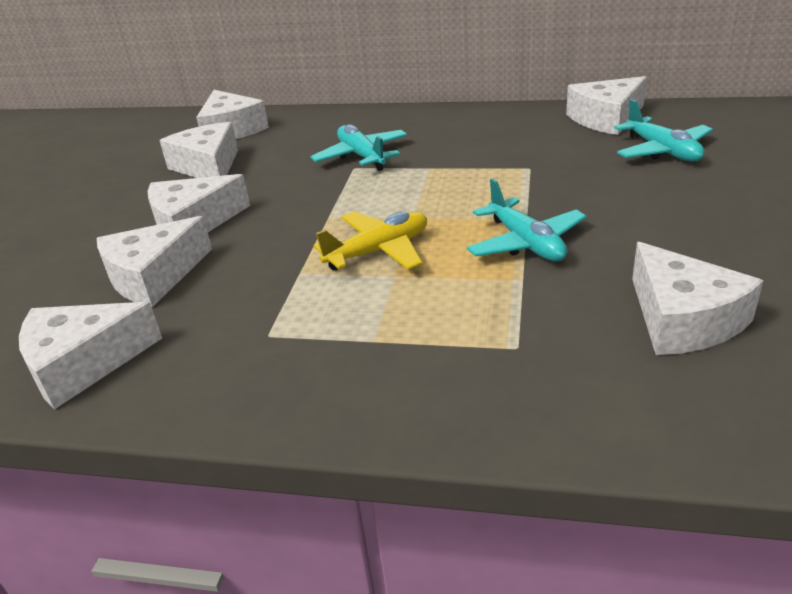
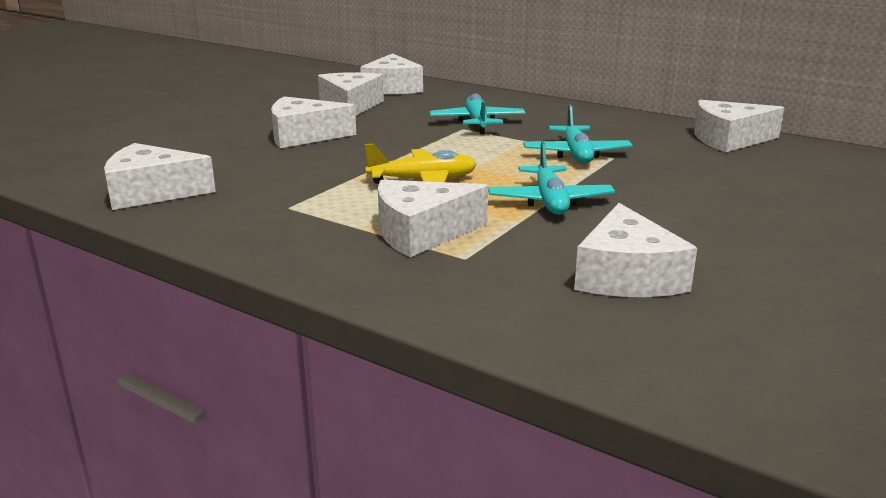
camera: 20 degrees right, 10 degrees down
white cheese [97,216,212,307] -> white cheese moved to [378,180,488,257]
turquoise plane [614,99,713,161] -> turquoise plane moved to [523,104,633,164]

